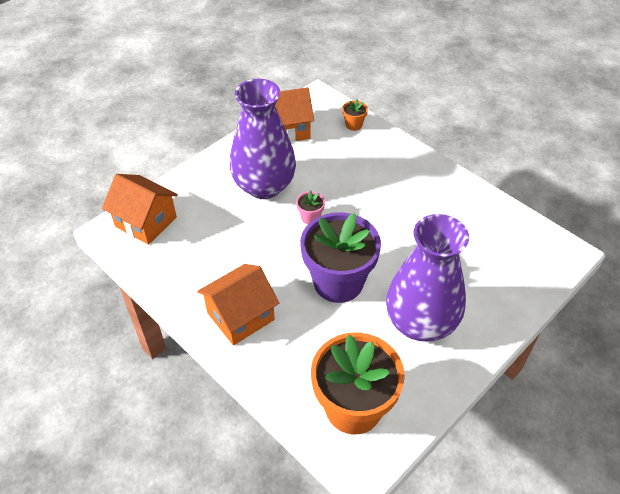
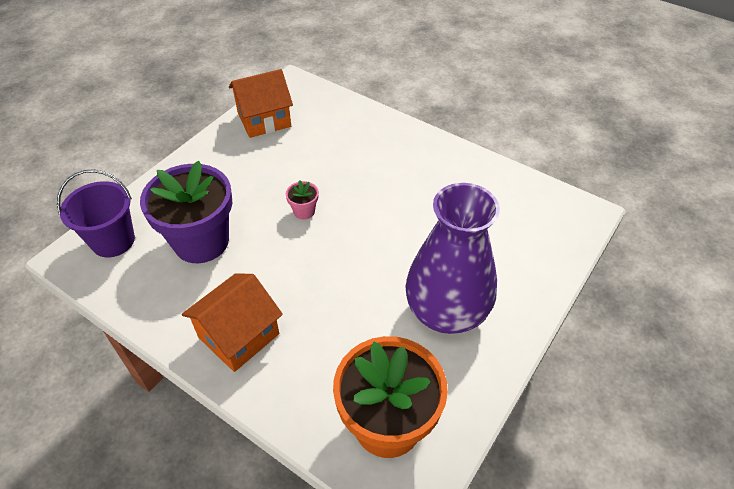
camera: 10 degrees left, 0 degrees up
orange house [102,174,178,245] -> purple bucket [57,169,135,258]
purple vase [230,79,296,199] -> none
purple flower pot [300,212,381,303] -> purple flower pot moved to [140,161,232,263]
orange flower pot [342,99,368,131] -> none

